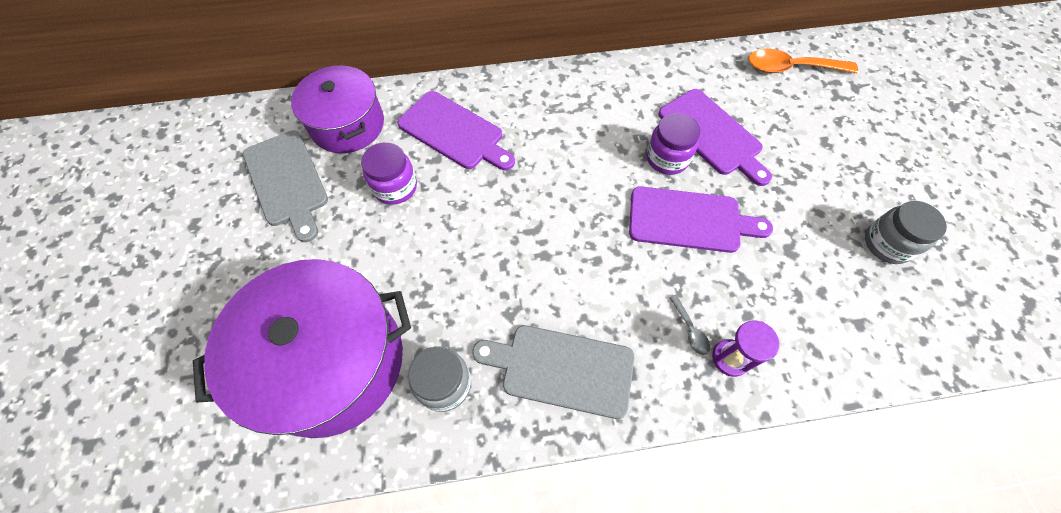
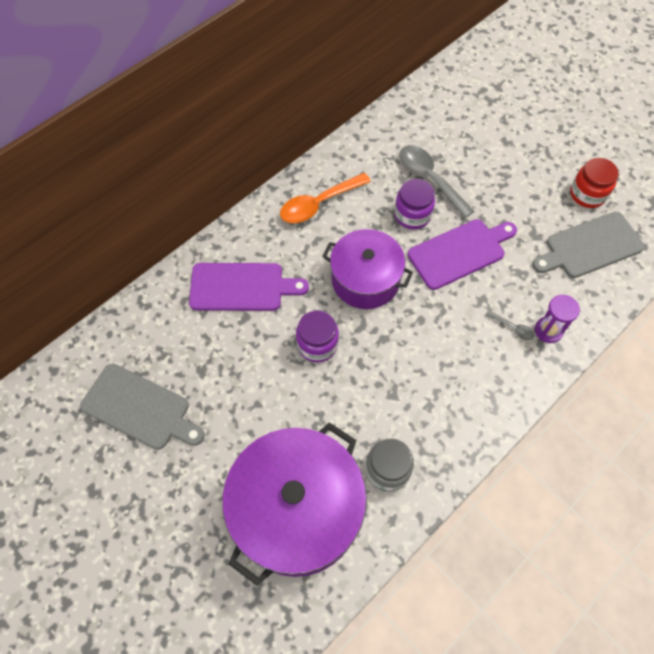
camera: 35 degrees left, 0 degrees up
purple pot [291,66,384,153] -> purple pot moved to [322,229,413,309]
purple jar [361,142,417,205] -> purple jar moved to [296,310,339,362]
grey cutting board [472,325,634,419] -> grey cutting board moved to [532,212,645,278]
purple cutting board [658,89,772,186] -> grey spoon [400,145,474,218]
orange spoon [748,48,858,73] -> orange spoon moved to [280,173,371,223]
grey jar [865,201,947,264] -> red jar [570,158,619,208]

